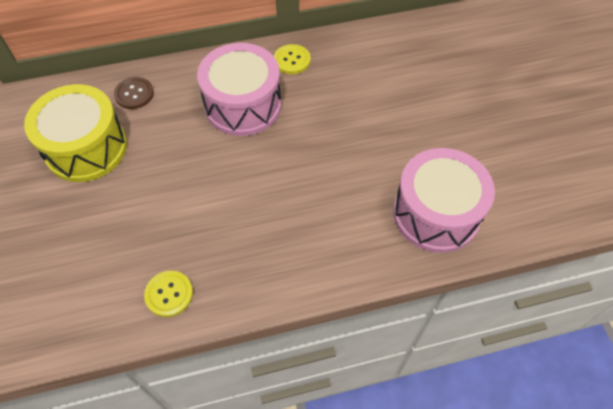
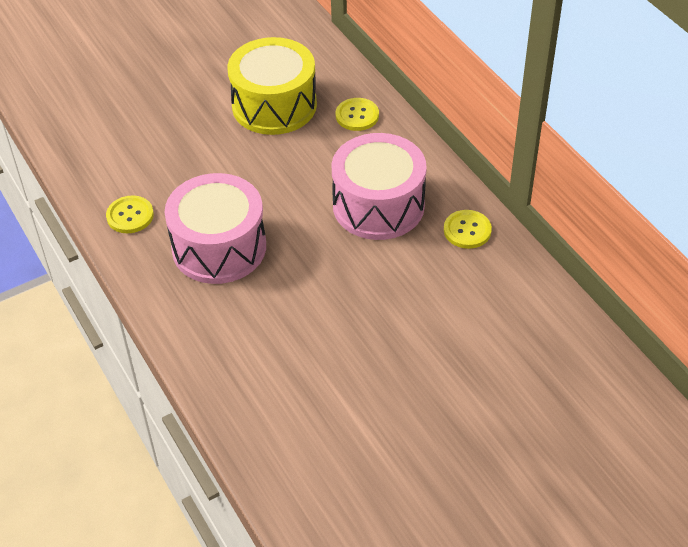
camera: 75 degrees right, 10 degrees down
brown button [114,77,154,109] -> yellow button [336,98,379,131]
pink drum [393,148,495,253] -> pink drum moved to [165,173,266,284]

